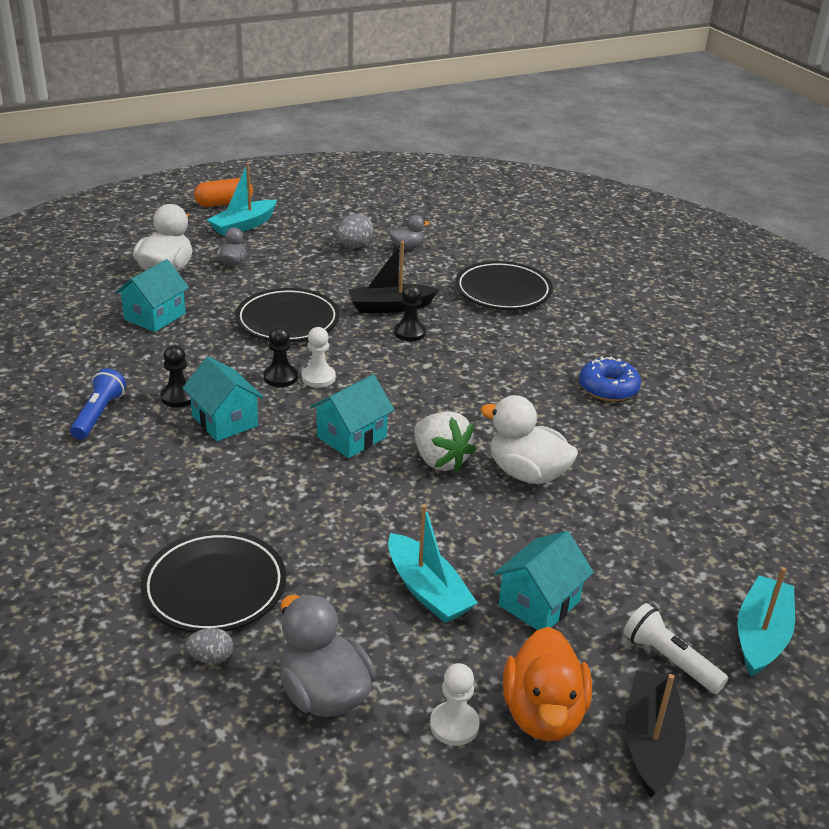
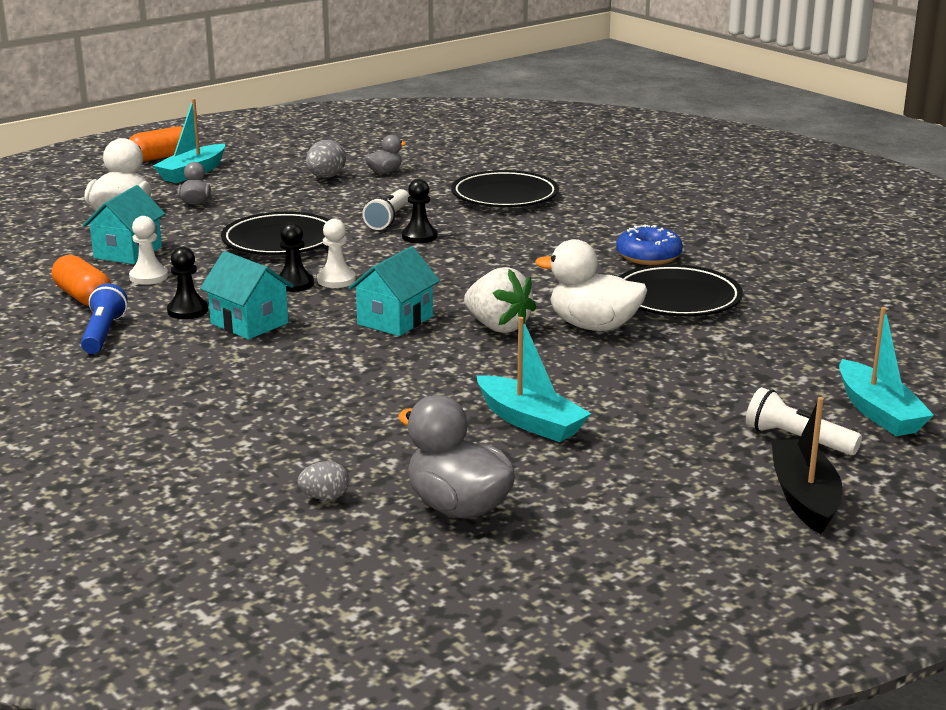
camera: 10 degrees left, 10 degrees down
black plate [141,530,286,633] -> black plate moved to [619,264,743,316]
black boat [348,241,439,313] -> white flashlight [362,189,409,230]
white pawn [430,663,480,746] -> white pawn moved to [129,216,168,285]
turquoise house [494,531,594,630] -> none
orange duck [503,627,592,741] -> none
turquoise boat [738,567,795,677] -> turquoise boat turned 150 degrees clockwise [839,307,934,436]
none -> orange capsule [52,255,111,306]

